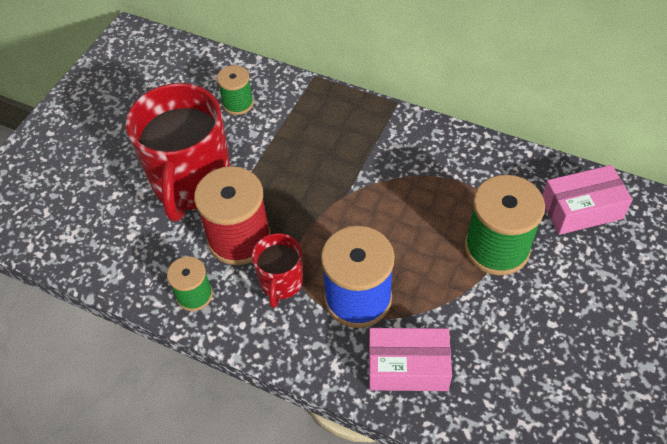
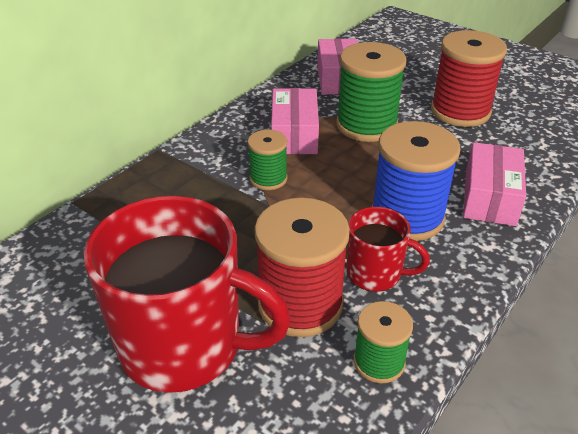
camera: 80 degrees left, 15 degrees down
green spool [217,65,254,115] -> green spool moved to [248,130,287,190]
none -> pink box [271,88,319,154]
none -> red spool [431,30,507,127]

